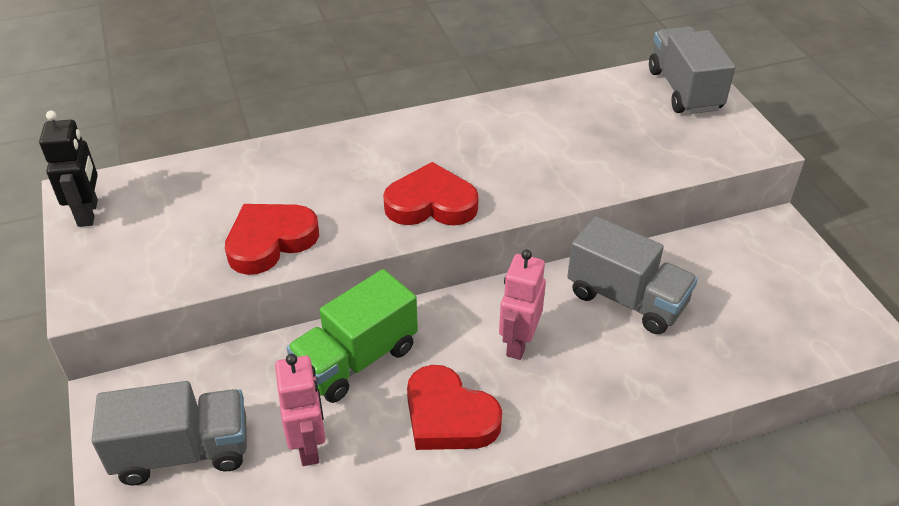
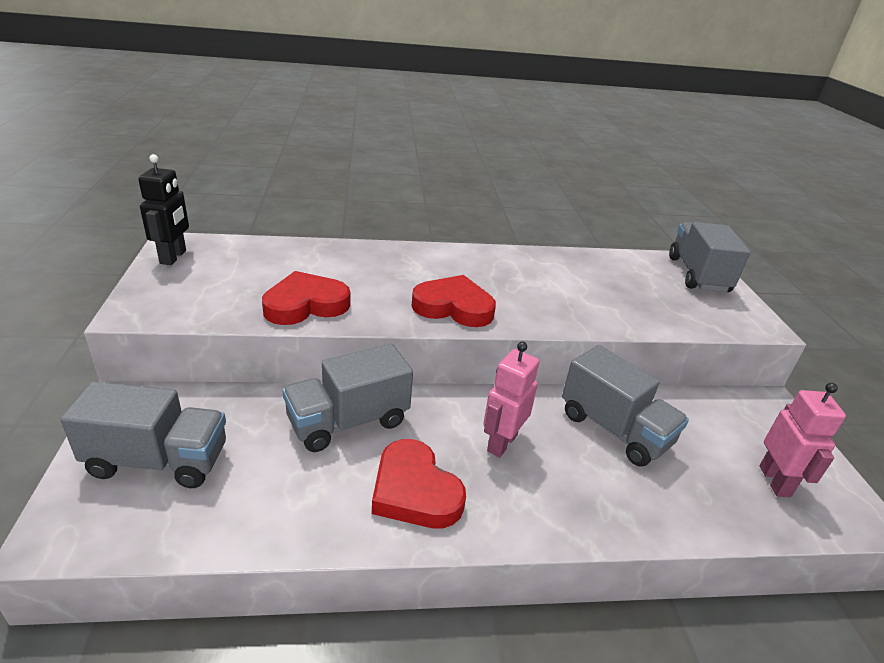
camera: 10 degrees right, 10 degrees down
pink robot [275,354,325,466] -> pink robot moved to [759,383,846,497]
green truck [287,269,418,403] -> grey truck [282,344,413,452]

